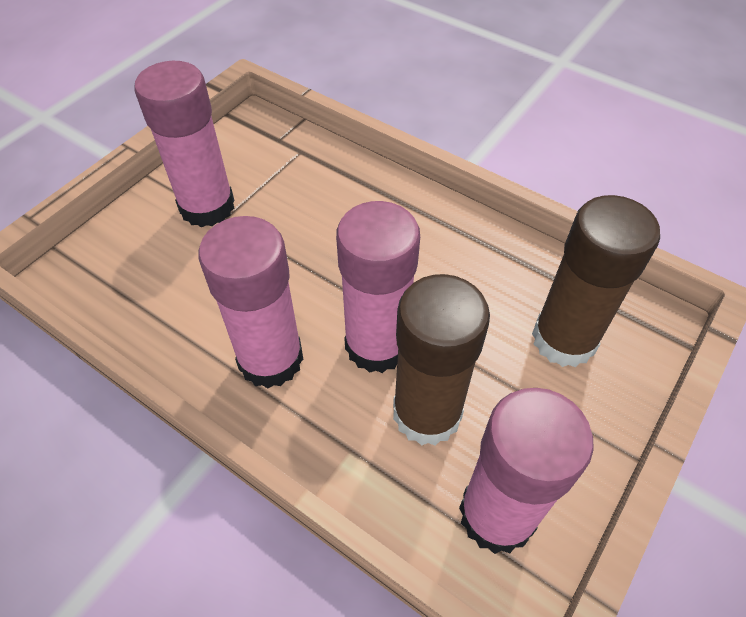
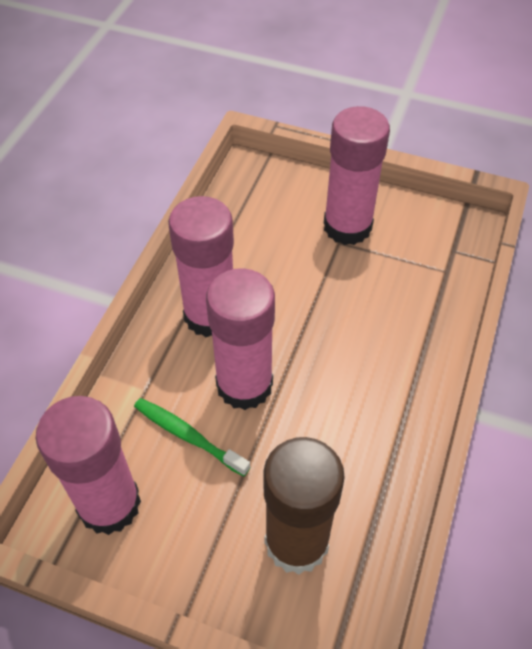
camera: 75 degrees right, 0 degrees up
brown glue stick [393,274,490,446] -> green toothbrush [134,398,250,477]

